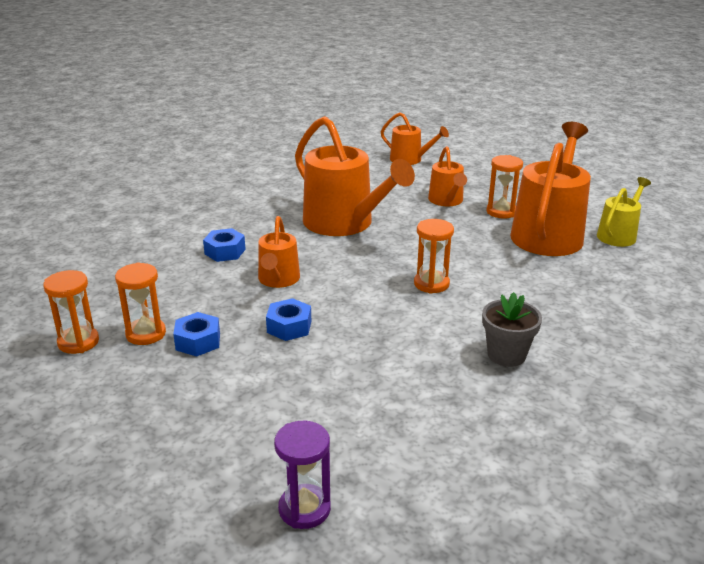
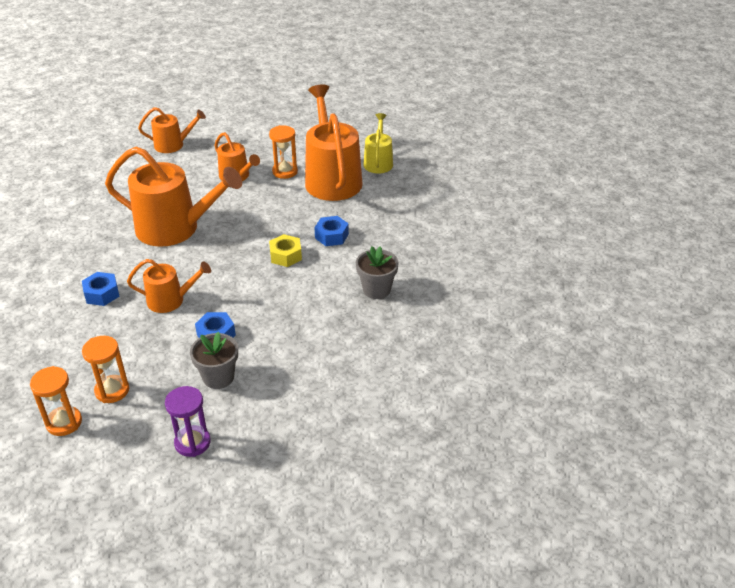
camera: 35 degrees left, 10 degrees up
blue nut [173,312,220,357] -> blue nut moved to [314,216,349,246]
orange watering can [258,216,300,288] -> orange watering can turned 60 degrees counterclockwise [127,259,211,313]
purple hourglass [274,421,331,529] -> purple hourglass moved to [165,386,211,457]
orange hourglass [414,219,454,294] -> yellow nut [269,234,302,267]
none -> grey flower pot [190,332,238,389]

